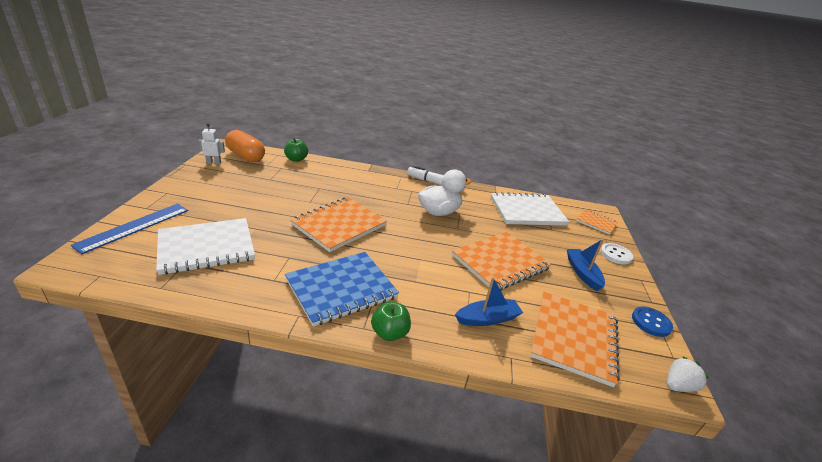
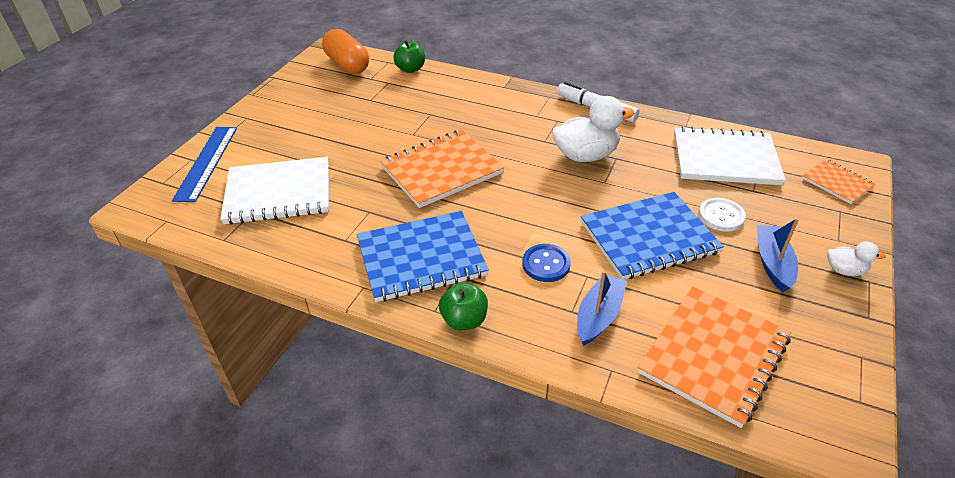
camera: 20 degrees right, 10 degrees up
blue ruler [71,204,188,254] -> blue ruler turned 45 degrees counterclockwise [172,127,237,202]
white robot [198,124,225,165] -> none
orange notebook [452,232,551,290] -> blue notebook [581,192,724,280]
blue boat [455,277,523,326] -> blue boat turned 60 degrees counterclockwise [577,271,627,346]
white button [600,243,633,264] -> white button moved to [698,198,746,232]
blue button [632,306,673,337] -> blue button moved to [522,244,571,282]
white strawberry [666,356,709,392] -> none
none -> white duck [827,242,886,276]

